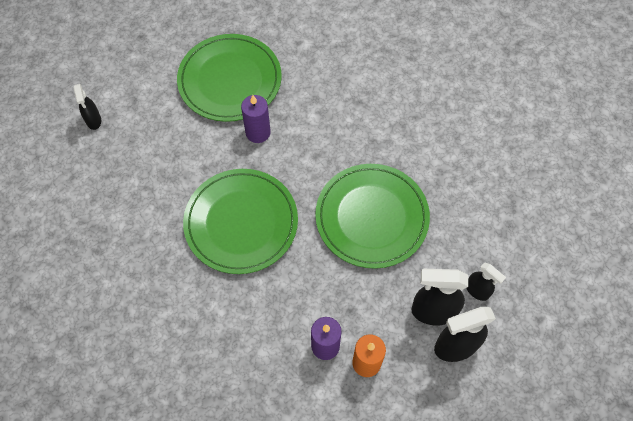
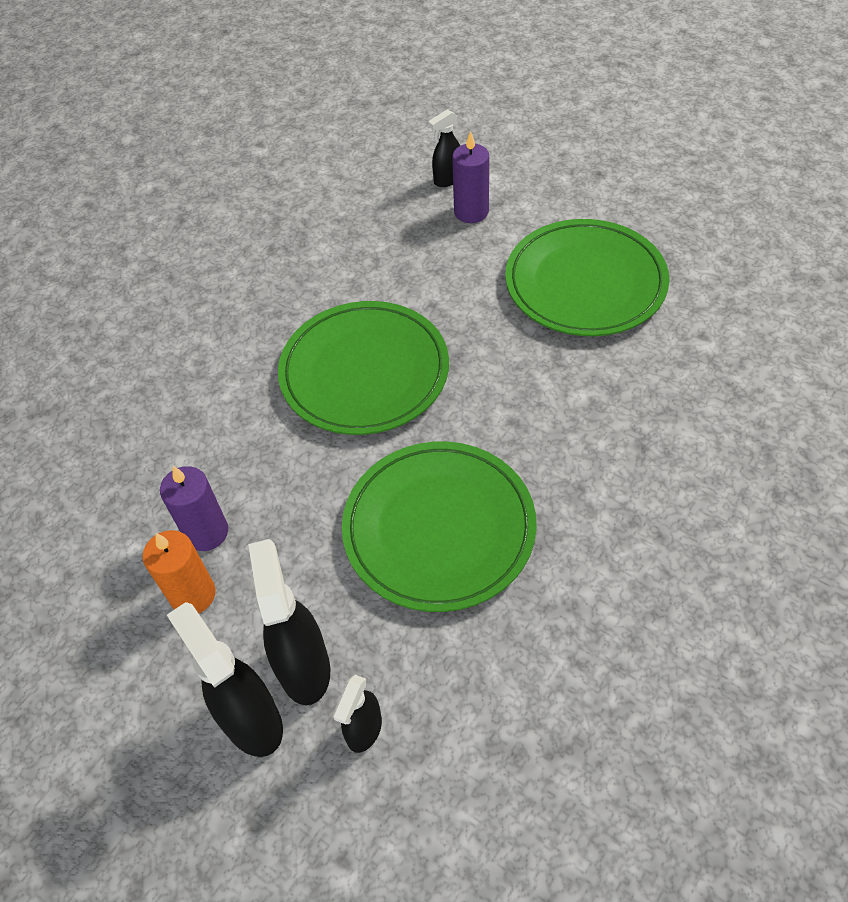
camera: 75 degrees right, 10 degrees down
purple candle [241,95,271,143] -> purple candle moved to [452,131,489,223]

